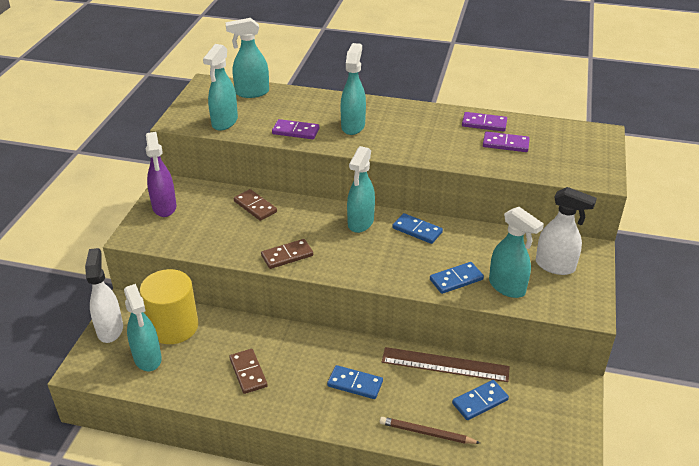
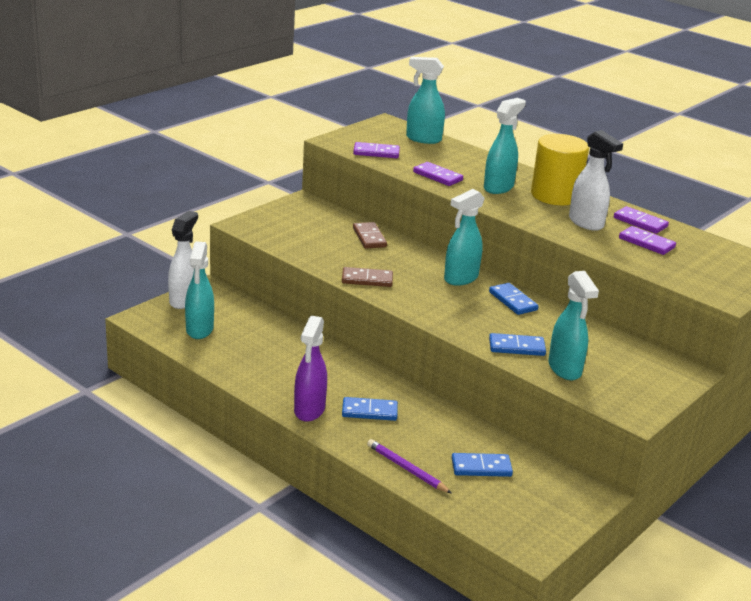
camera: 25 degrees right, 10 degrees down
yellow cylinder [140,269,199,344] -> yellow cylinder moved to [531,134,589,205]
purple spray bottle [146,132,176,217] -> purple spray bottle moved to [294,315,327,422]
turquoise spray bottle [203,44,238,131] -> purple domino [353,142,400,158]
brown domino [229,349,268,394] -> none
blue domino [327,365,383,399] -> blue domino turned 45 degrees counterclockwise [342,397,398,421]
brown pencil [380,417,480,444] -> purple pencil [367,439,452,494]
brown ruler [382,347,510,382] -> none
white spray bottle [536,187,597,275] -> white spray bottle moved to [569,130,623,231]

